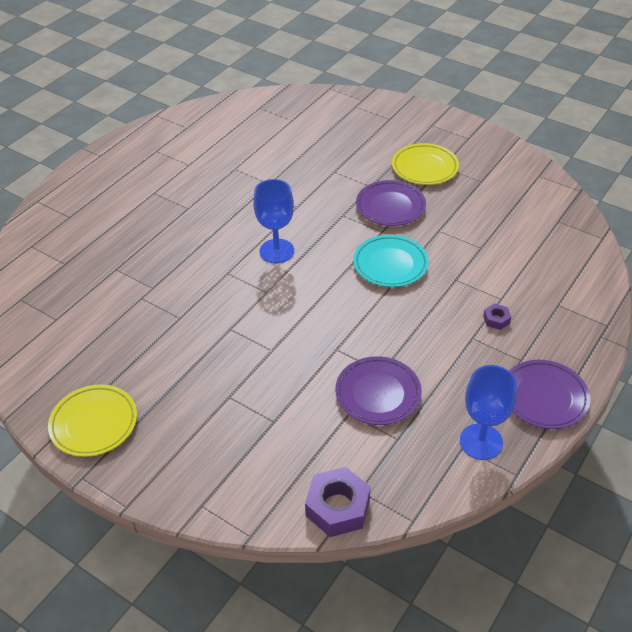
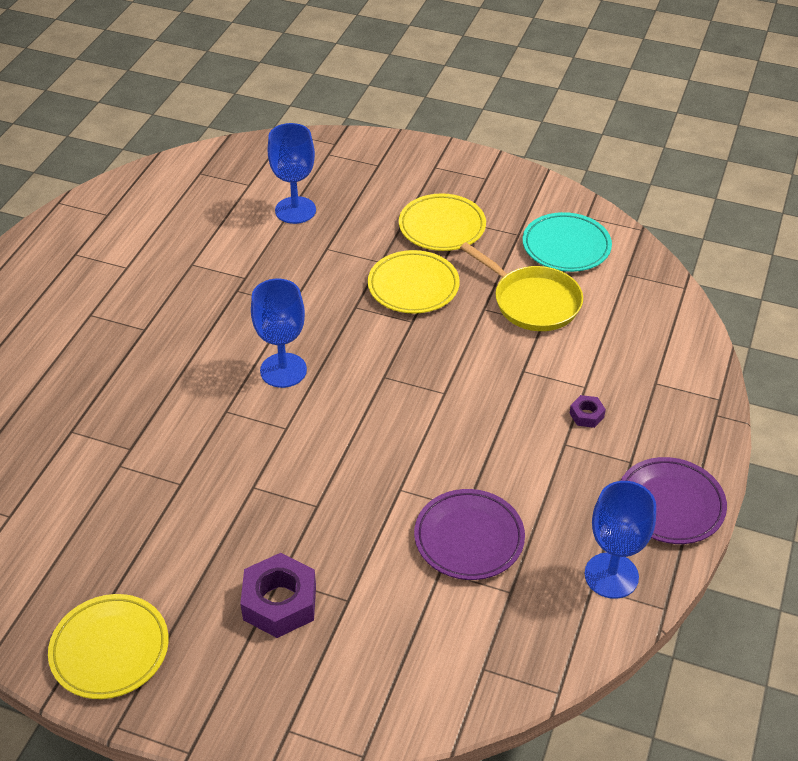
camera: 15 degrees left, 0 degrees up
purple nut [305,467,370,537] -> purple nut moved to [240,553,316,638]
turquoise plate [353,235,429,287] -> turquoise plate moved to [523,212,612,272]
purple plate [356,180,426,226] -> yellow plate [368,250,460,313]
none -> blue goblet [267,123,316,224]
none -> yellow pan [460,242,583,331]

